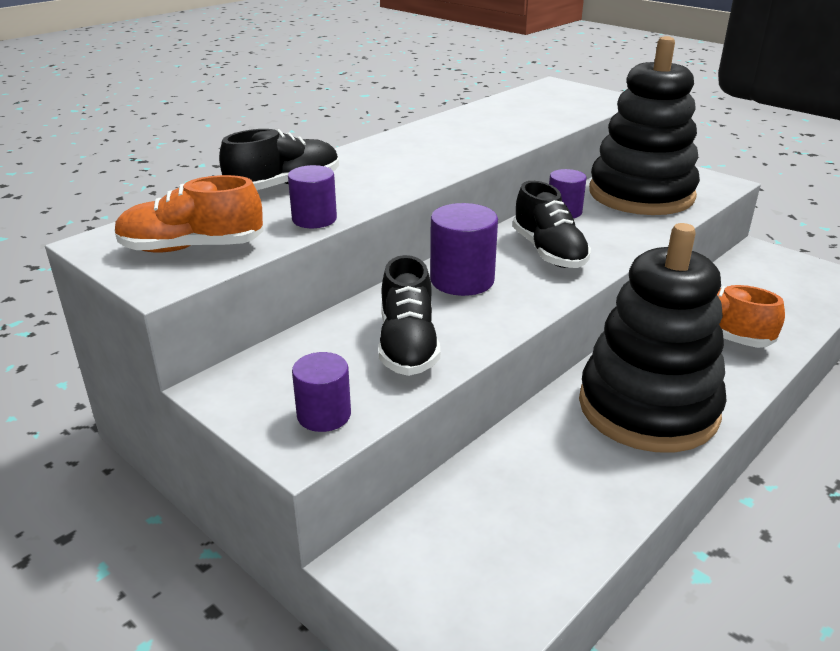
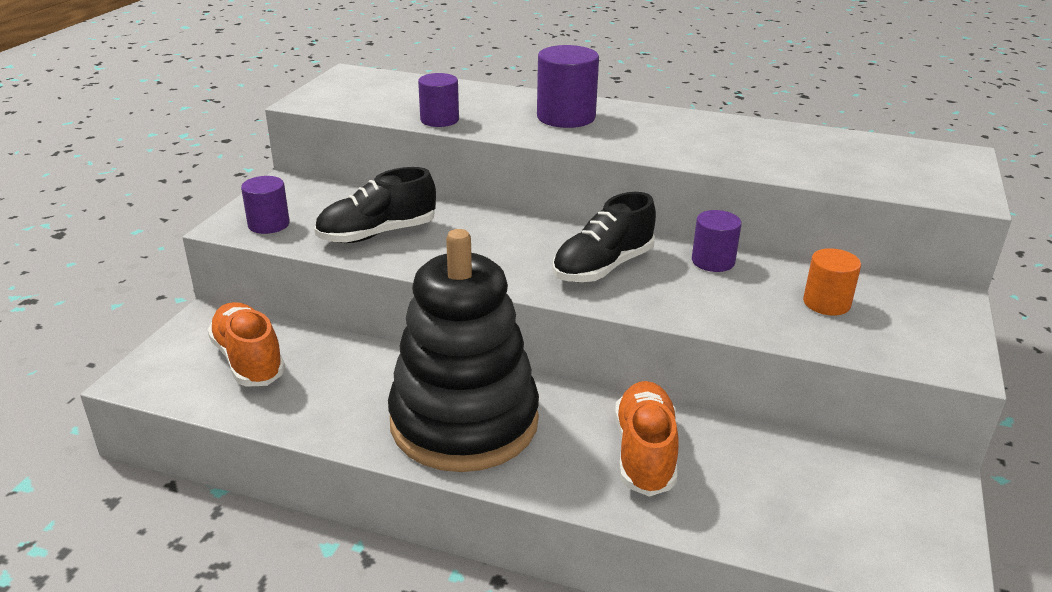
camera: 65 degrees right, 0 degrees up
orange shoe [114,175,263,252] -> orange shoe moved to [207,302,285,387]
black shoe [219,129,339,190] -> none
purple cylinder [430,203,498,296] -> purple cylinder moved to [537,45,599,128]
black stacking toy [589,36,700,215] -> orange cylinder [803,248,861,316]

